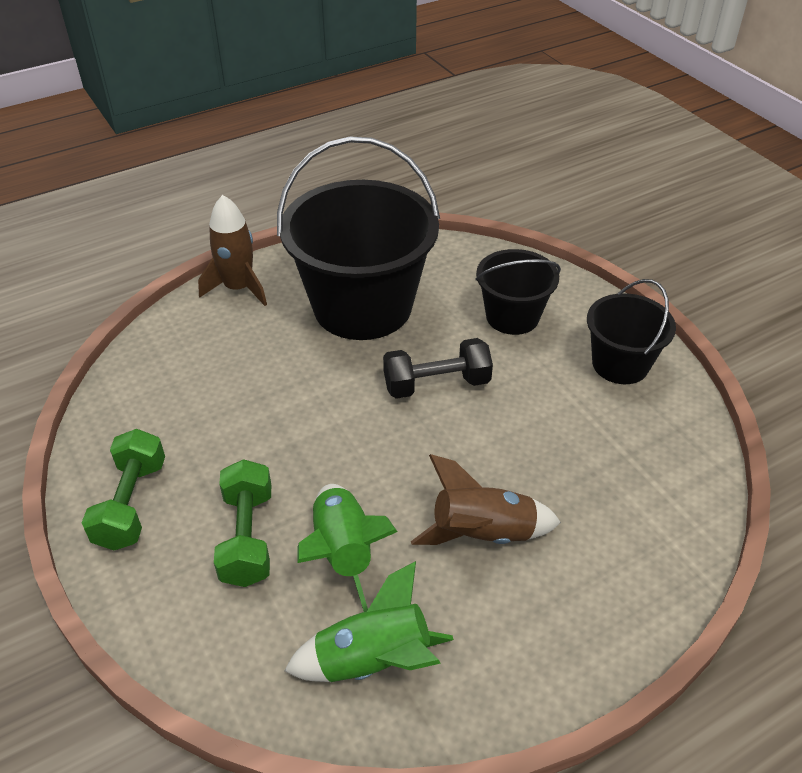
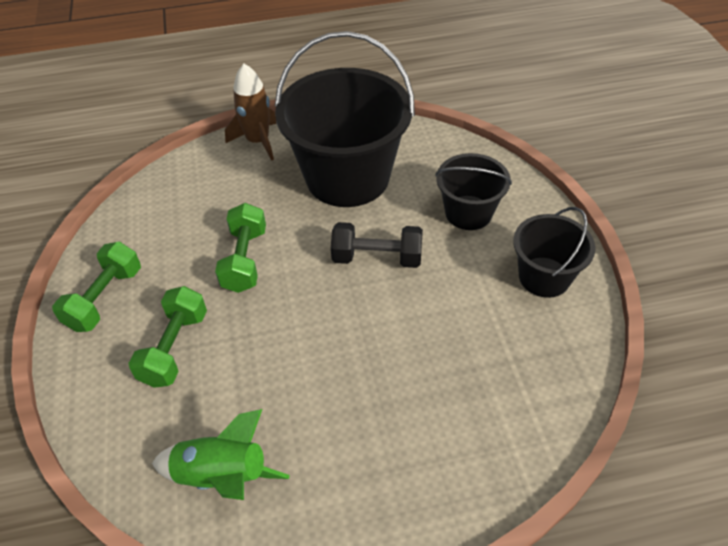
camera: 20 degrees right, 5 degrees up
green rocket [298,484,397,612] -> none
brown rocket [411,454,561,545] -> none
none -> green dumbbell [215,203,266,293]

